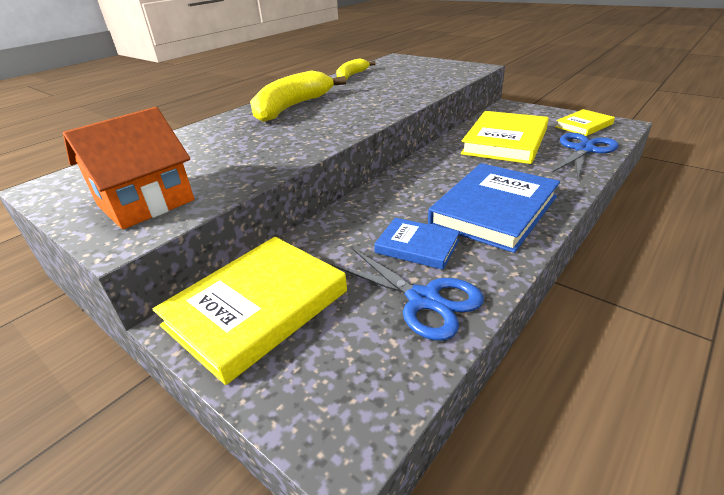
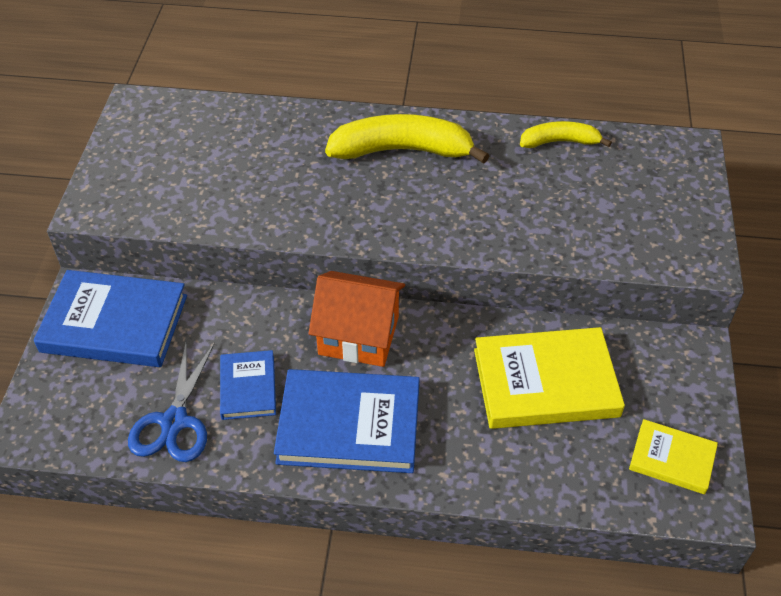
camera: 55 degrees right, 15 degrees up
orange house [63,107,194,229] -> orange house moved to [309,271,405,367]
yellow book [153,237,347,385] -> blue book [34,270,187,367]
blue scissors [552,133,619,178] -> none

